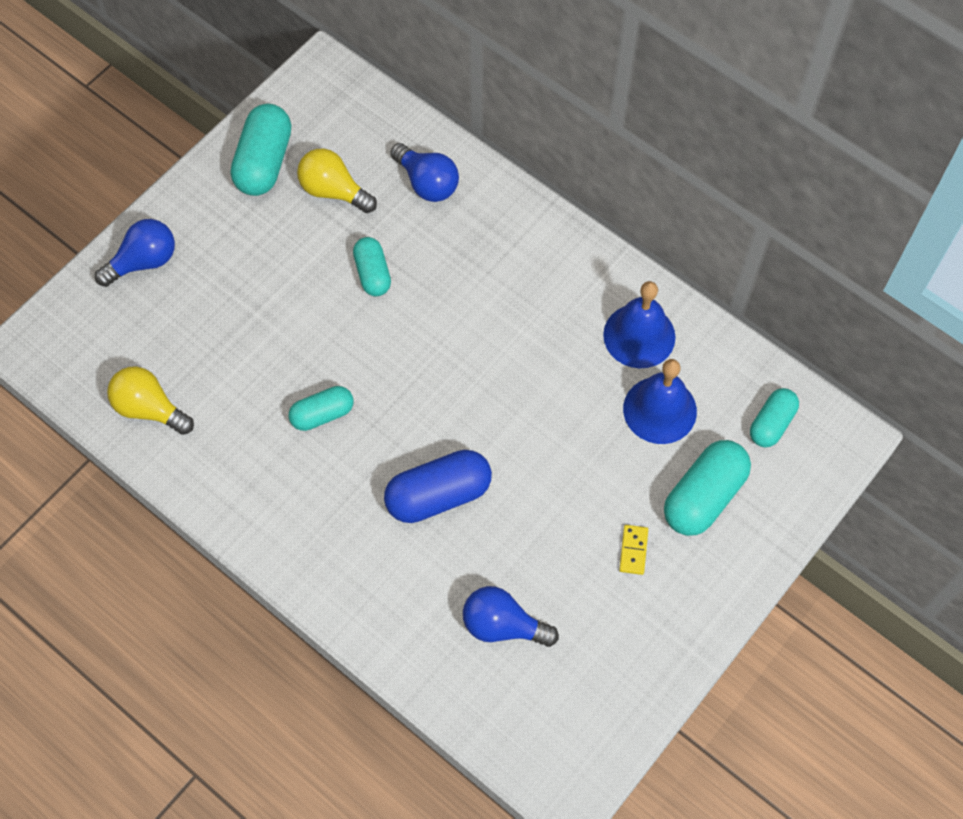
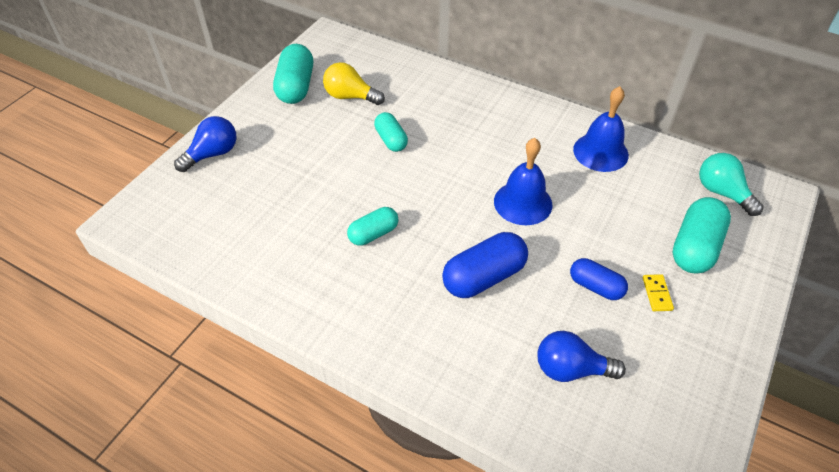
camera: 10 degrees left, 15 degrees down
yellow light bulb [107,367,194,435] -> none
blue light bulb [390,143,459,202] -> none
blue bell [623,359,697,444] -> blue bell moved to [494,138,553,225]
turquoise capsule [750,388,799,447] -> turquoise light bulb [699,153,764,216]
none -> blue capsule [570,258,628,300]

